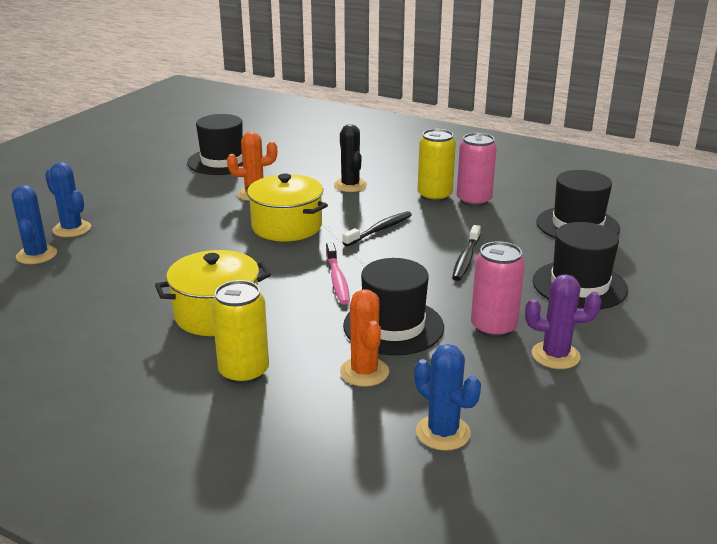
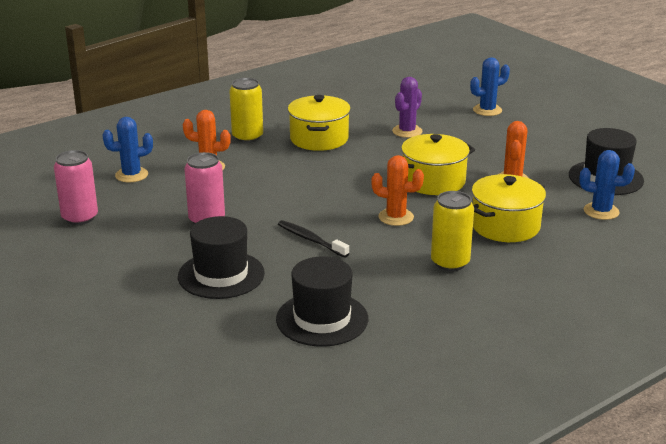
camera: 115 degrees right, 0 degrees up
blue cactus [11,185,57,264] -> blue cactus moved to [579,150,635,220]
pink toothbrush [326,243,350,305] -> none
black cactus [334,124,367,192] -> yellow pot [471,174,546,242]
black toothbrush [342,211,412,246] -> orange cactus [371,155,424,226]
black hat [343,258,444,355] -> none
pink can [457,133,497,207] -> pink can moved to [54,150,98,225]
purple cactus [525,274,601,369] -> purple cactus moved to [392,77,422,138]

